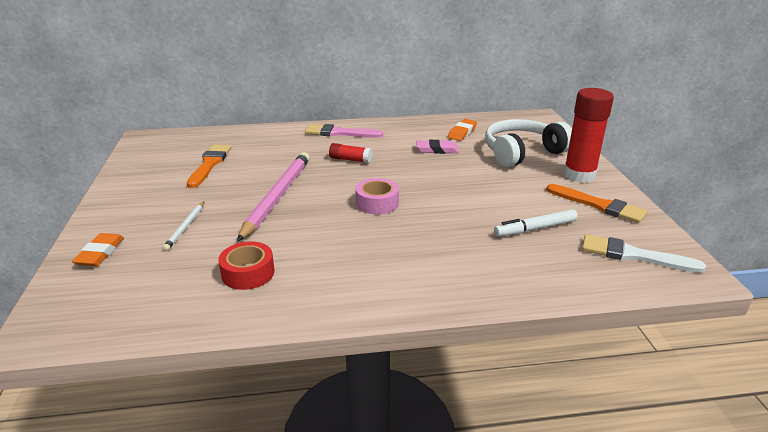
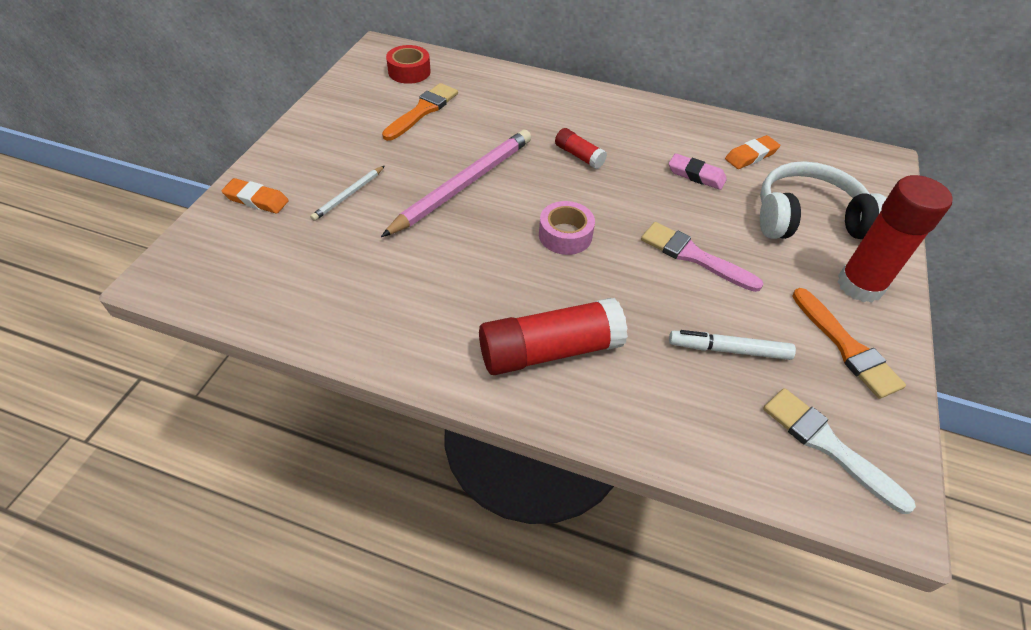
camera: 25 degrees right, 20 degrees up
orange eraser [72,233,124,266] -> orange eraser turned 75 degrees clockwise [221,178,289,214]
red tape [218,241,275,290] -> red tape moved to [386,45,431,84]
pink brush [305,124,383,138] -> pink brush moved to [641,222,763,292]
none -> red glue stick [479,298,628,375]

